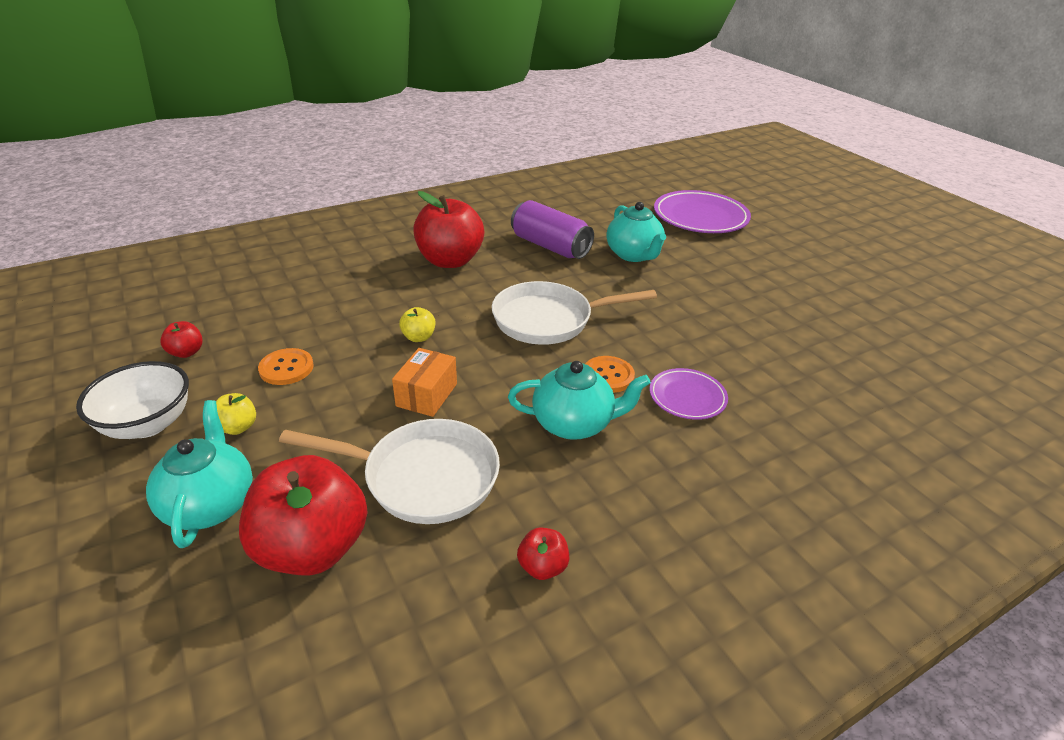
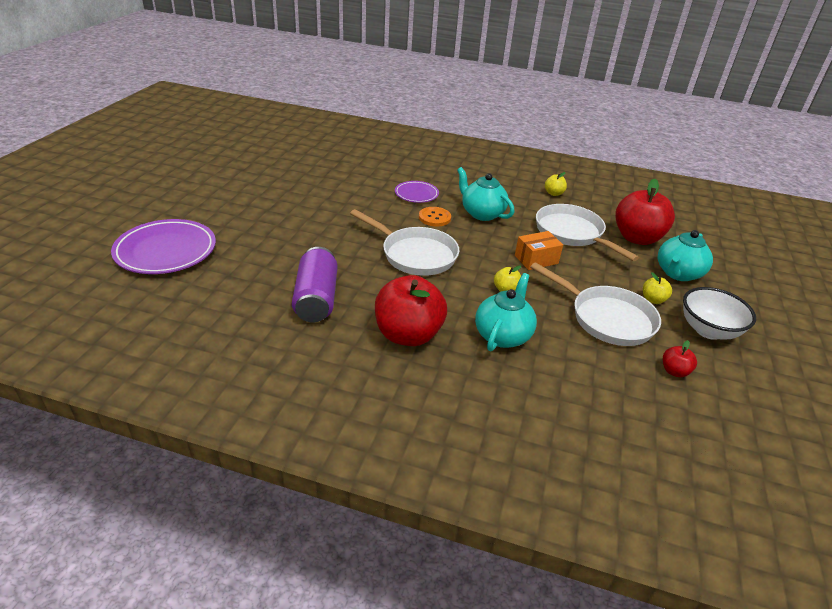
camera: 135 degrees left, 0 degrees up
orange button [258,348,314,385] -> white pan [530,262,661,346]
red apple [517,528,569,580] -> yellow apple [545,172,567,196]
turquoise teapot [606,202,666,262] -> turquoise teapot moved to [475,273,537,351]

